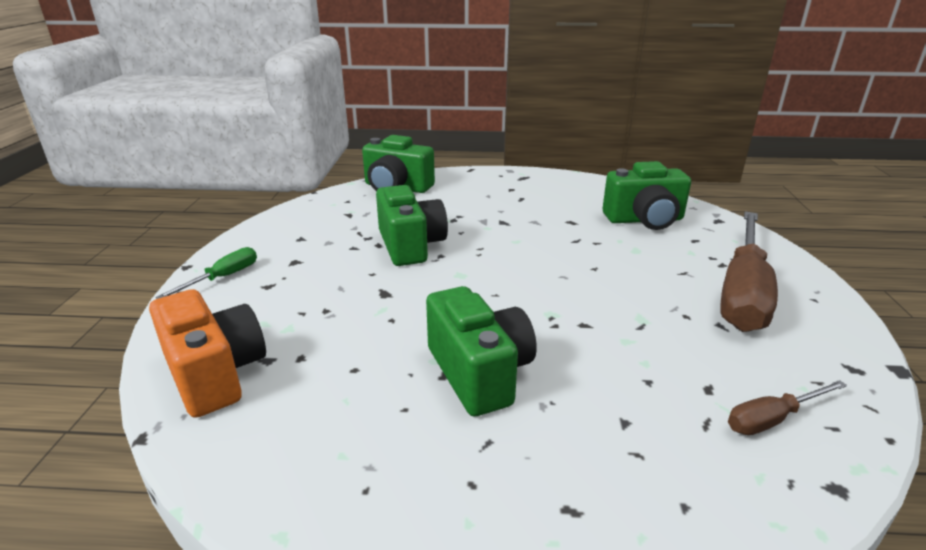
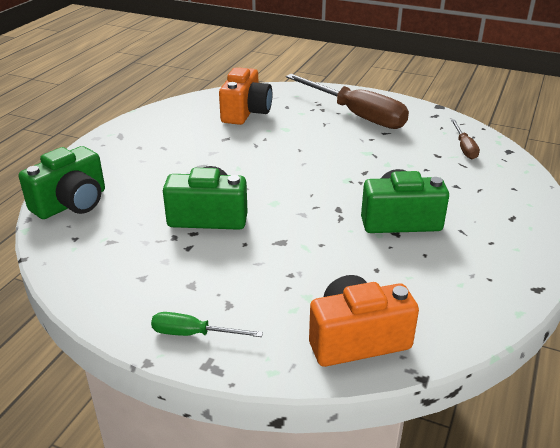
camera: 70 degrees left, 5 degrees up
green screwdriver [156,247,257,299] -> green screwdriver turned 45 degrees counterclockwise [151,312,263,337]
green camera [603,161,691,230] -> orange camera [219,67,272,125]

